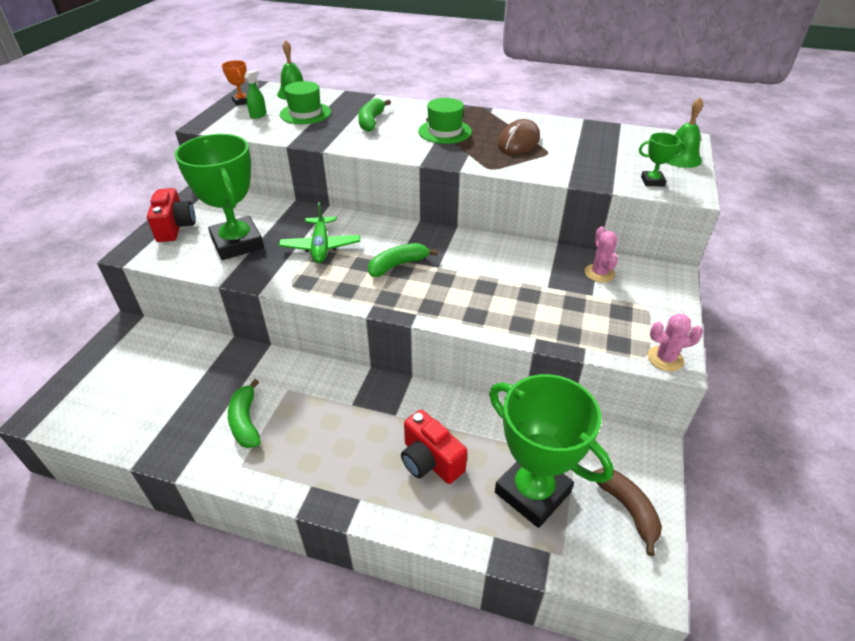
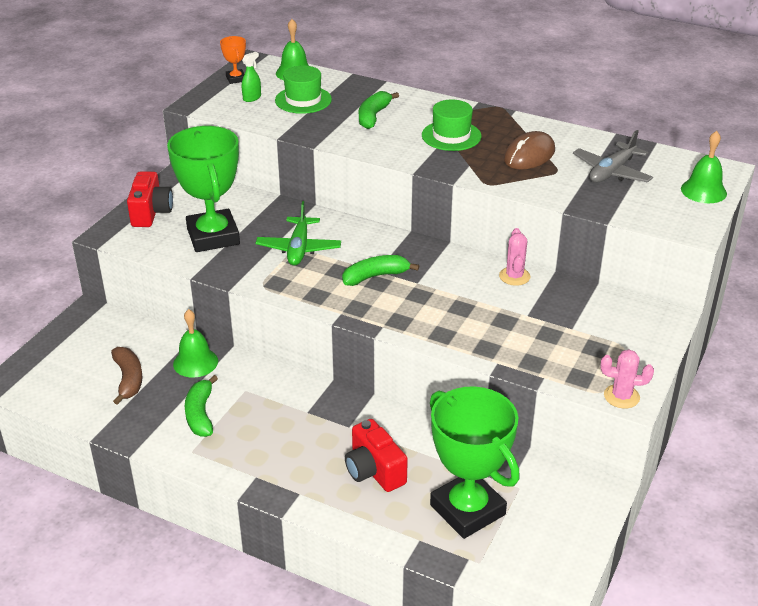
camera: 10 degrees right, 5 degrees down
pink cactus [585,227,618,282] -> pink cactus moved to [499,228,530,286]
brown banana [593,468,662,556] -> brown banana moved to [111,347,142,405]
green trophy [639,132,686,186] -> none
none -> green bell [173,309,218,378]
none -> grey plane [573,130,653,183]

